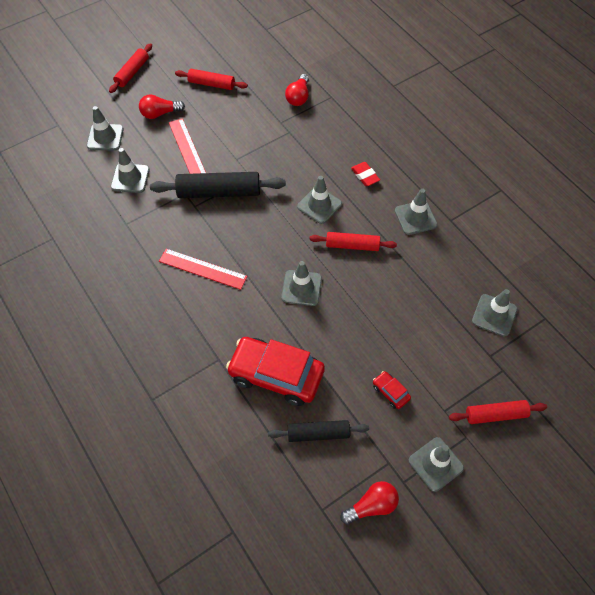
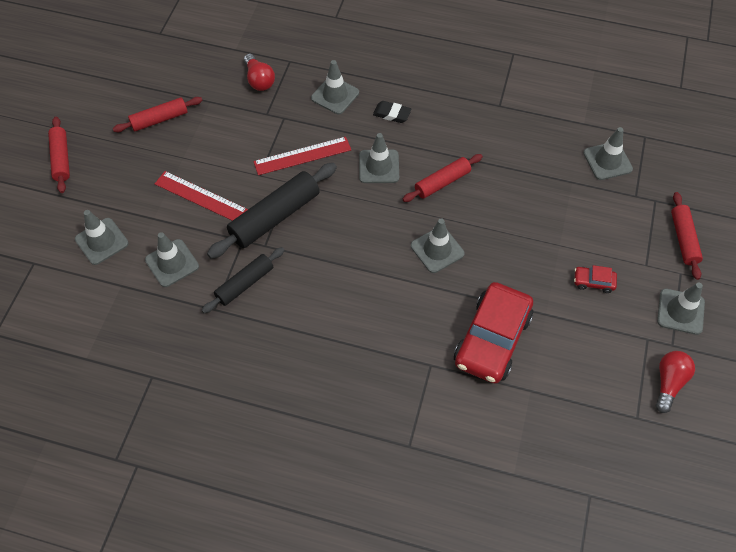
camera: 40 degrees left, 0 degrees up
red light bulb [139,94,185,119] -> none
red ruler [159,249,248,290] -> red ruler moved to [253,137,351,175]
red car [226,337,325,406] -> red car turned 45 degrees counterclockwise [454,282,533,384]
black rolling pin [268,420,369,442] -> black rolling pin moved to [202,247,285,313]
red eraser [351,162,380,186] -> black eraser [373,101,412,123]
grey traffic cone [395,189,438,235] -> grey traffic cone moved to [311,60,359,114]
red rolling pin [449,400,547,424] -> red rolling pin turned 45 degrees counterclockwise [671,192,703,280]

